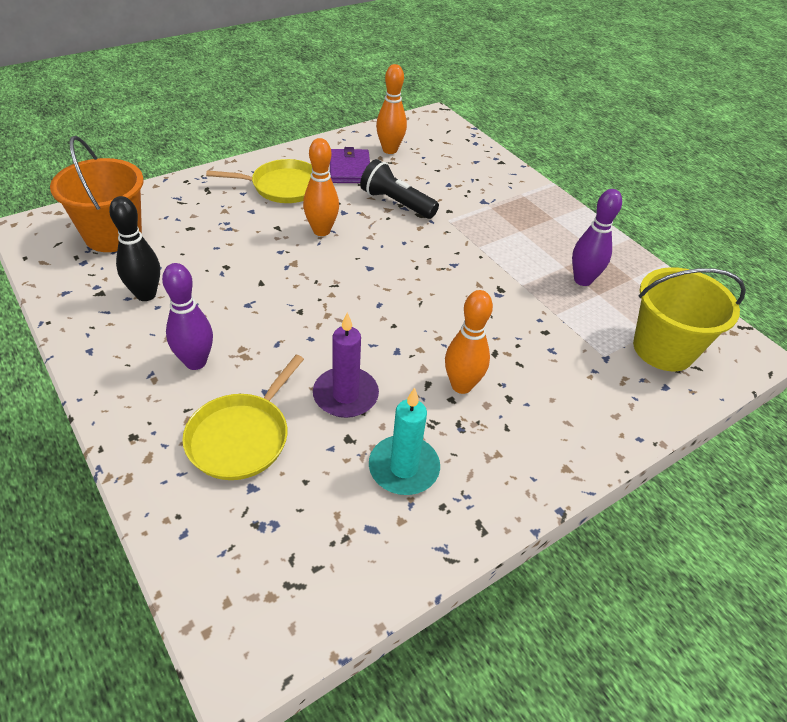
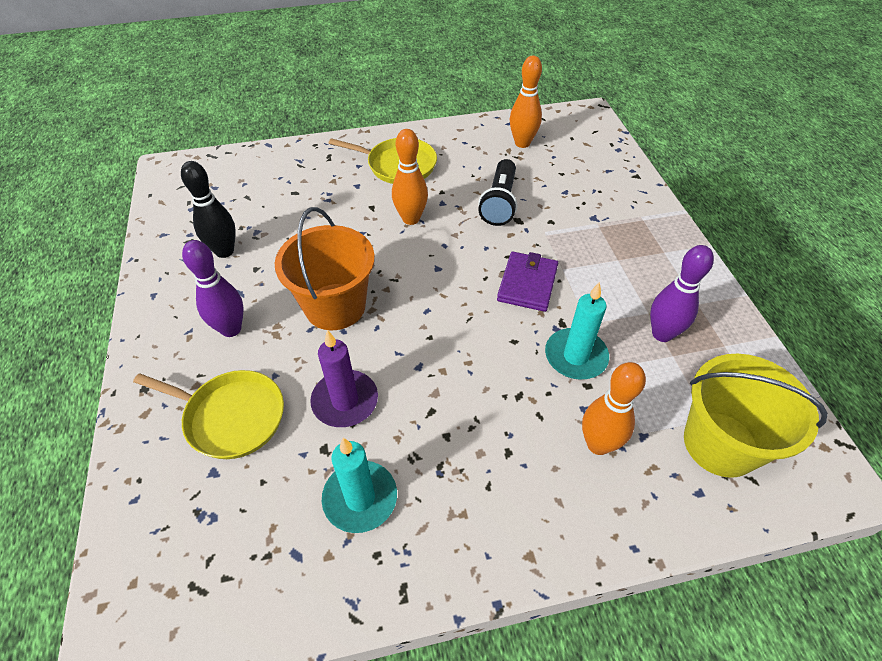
camera: 25 degrees right, 5 degrees up
orange bucket [50,136,144,252] -> orange bucket moved to [275,207,375,330]
yellow pan [182,355,304,480] -> yellow pan turned 120 degrees counterclockwise [133,370,284,459]
purple wallet [330,147,370,183] -> purple wallet moved to [497,252,558,312]
black flashlight [360,159,439,219] -> black flashlight turned 135 degrees counterclockwise [478,159,517,226]
orange bowling pin [445,290,493,394] -> orange bowling pin moved to [582,362,646,455]
none -> turquoise candle [545,282,609,379]

